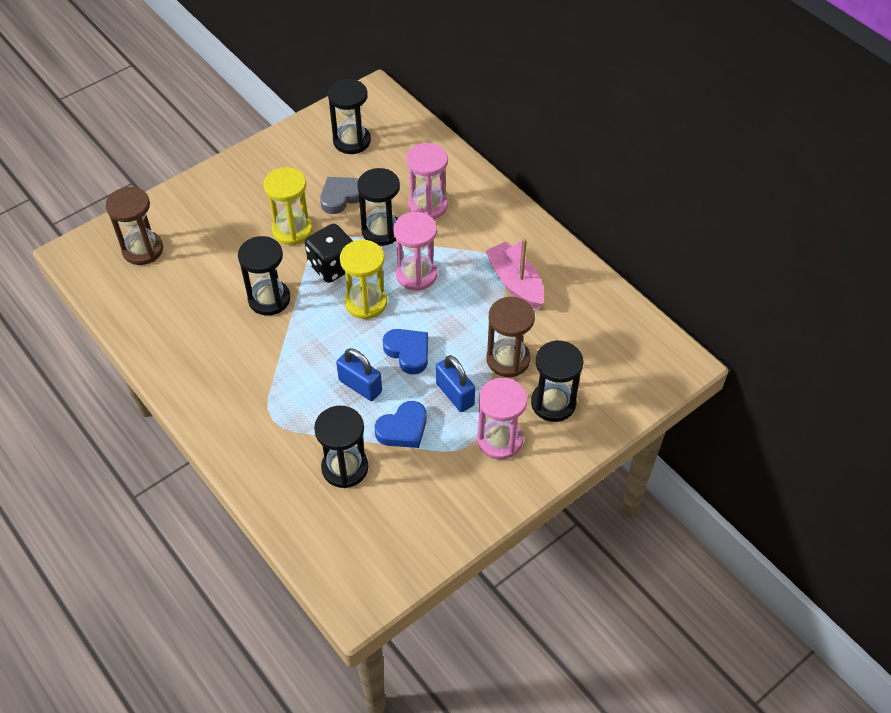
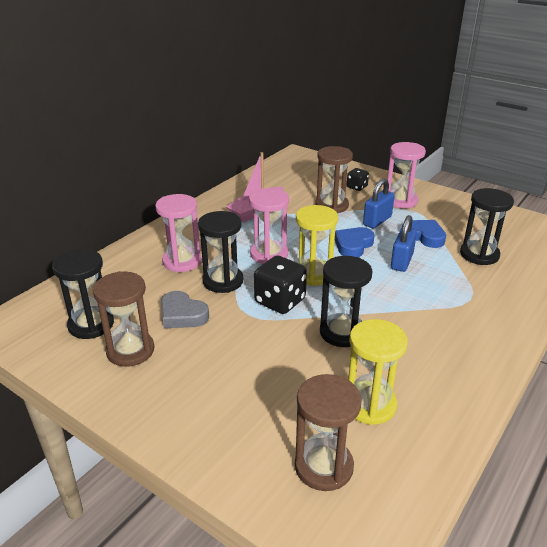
camera: 105 degrees left, 20 degrees down
yellow hourglass [264,167,313,245] -> yellow hourglass moved to [348,319,408,425]
black hourglass [531,340,583,422] -> black dice [347,168,369,191]
none -> brown hourglass [93,271,155,367]

